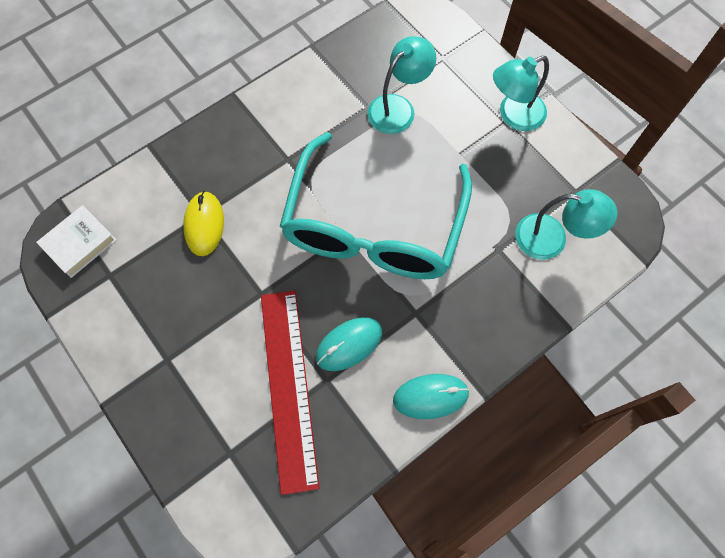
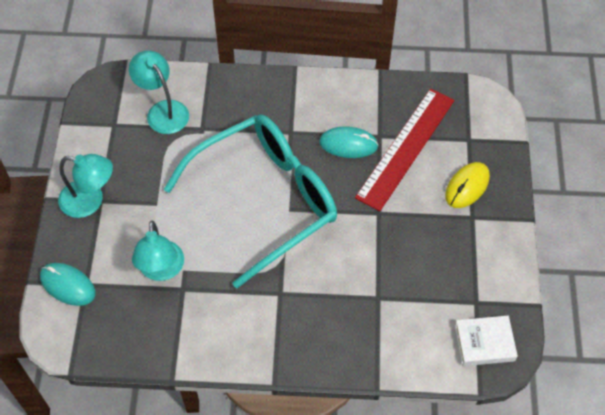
camera: 140 degrees left, 10 degrees down
yellow mouse [183,191,224,256] -> yellow mouse moved to [445,162,490,208]
turquoise lamp [367,36,436,134] -> turquoise lamp turned 90 degrees counterclockwise [132,221,184,281]
turquoise mouse [393,374,470,419] -> turquoise mouse moved to [40,263,96,306]

